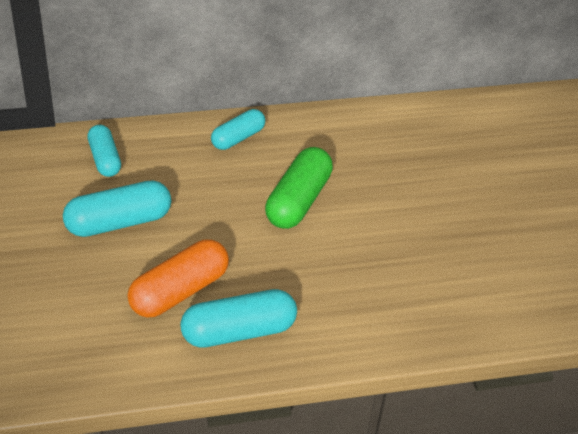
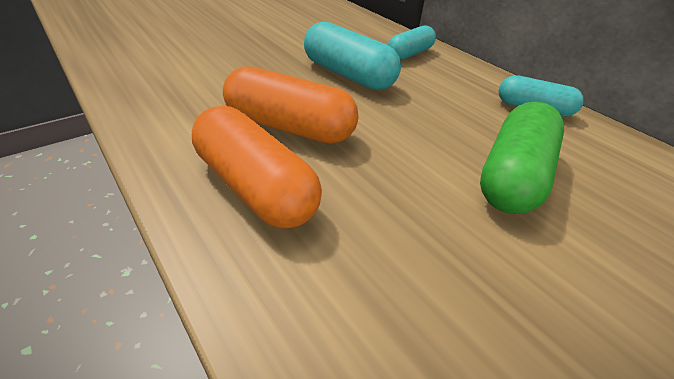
camera: 65 degrees right, 5 degrees down
turquoise capsule [180,289,297,348] -> orange capsule [192,106,322,229]
green capsule [265,147,333,229] -> green capsule turned 60 degrees counterclockwise [480,102,564,214]

